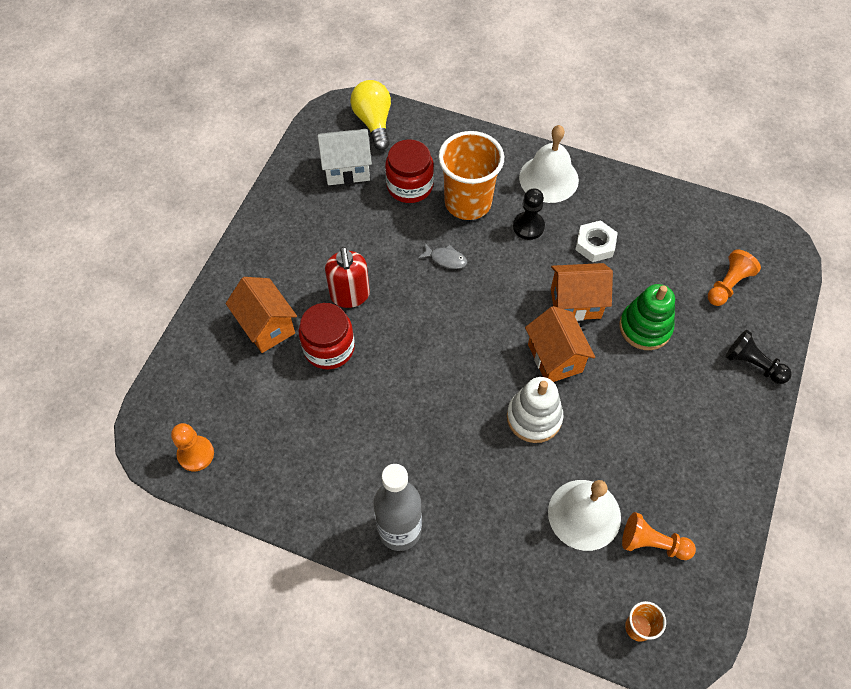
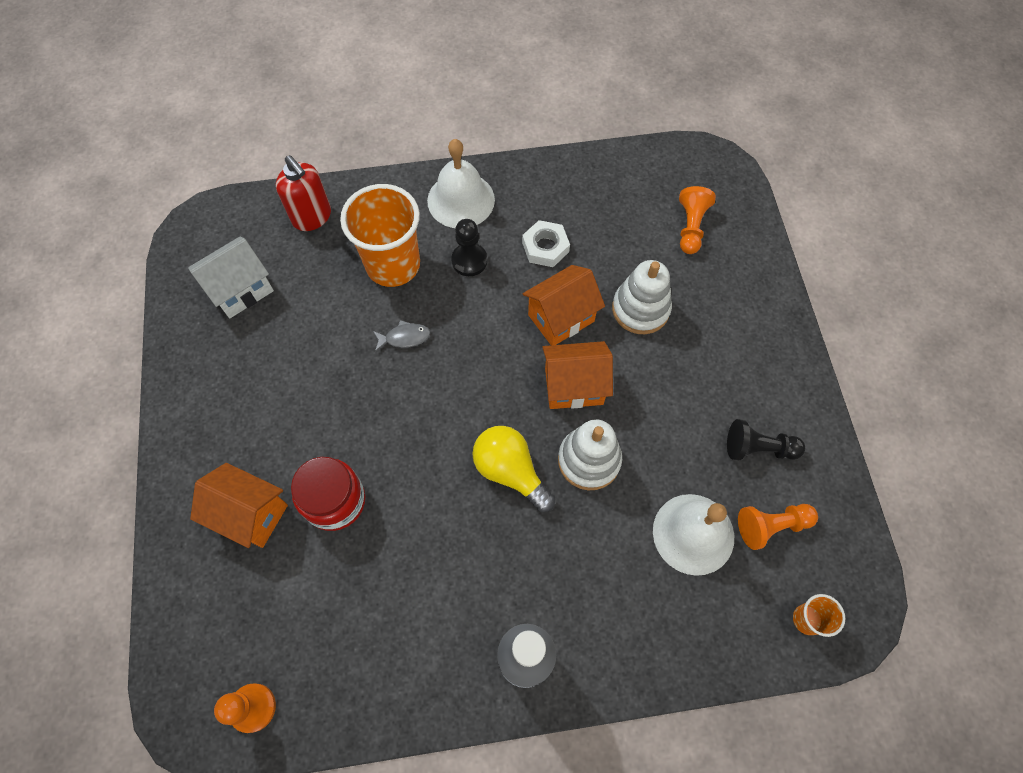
camera: 30 degrees left, 5 degrees up
red soap dispenser [325,247,370,308] -> red soap dispenser moved to [276,155,331,231]
yellow light bulb [350,80,391,150] -> yellow light bulb moved to [472,426,555,512]
red jar [385,139,434,203] -> none
orange house [525,306,595,382] -> orange house turned 45 degrees counterclockwise [542,341,613,409]
green stacking toy [619,284,675,350] -> white stacking toy [612,260,672,334]
black pawn [726,330,792,384] -> black pawn moved to [727,419,805,460]

